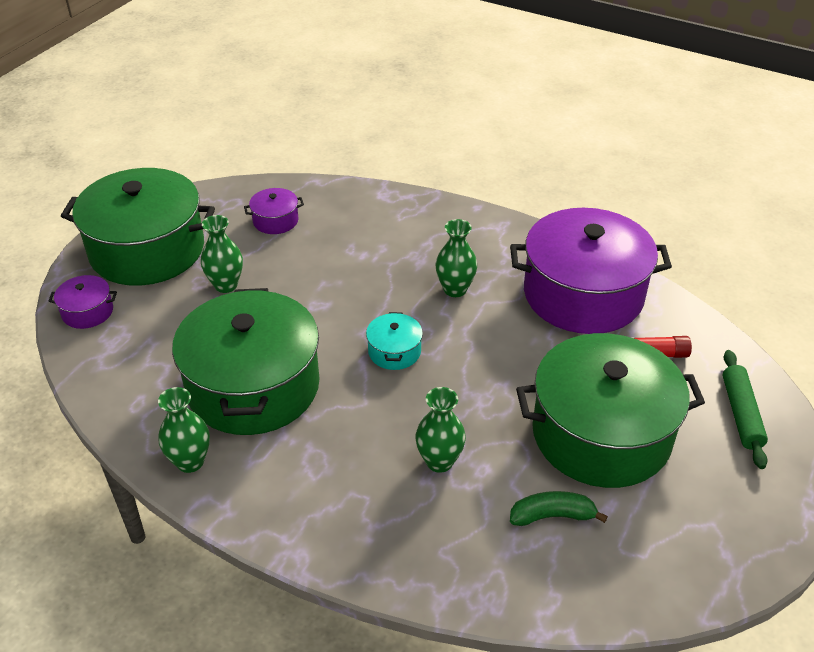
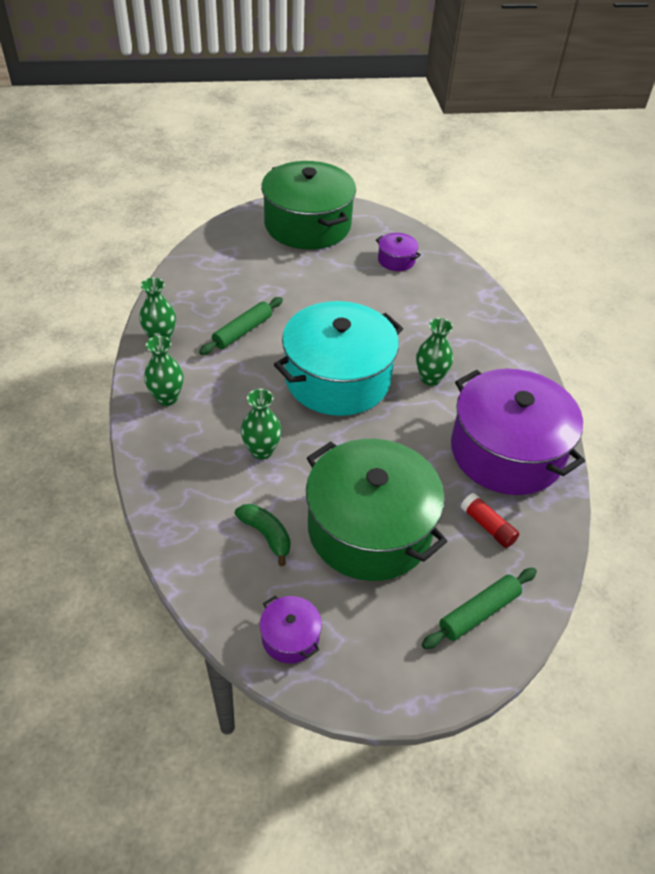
camera: 50 degrees right, 5 degrees up
purple pot [49,275,117,329] -> purple pot moved to [259,596,322,663]
green pot [172,288,320,435] -> green rolling pin [199,297,283,355]
green vase [201,215,243,293] -> green vase moved to [144,336,184,406]
turquoise pot [366,312,423,370] -> turquoise pot [274,301,403,416], size x2.41

